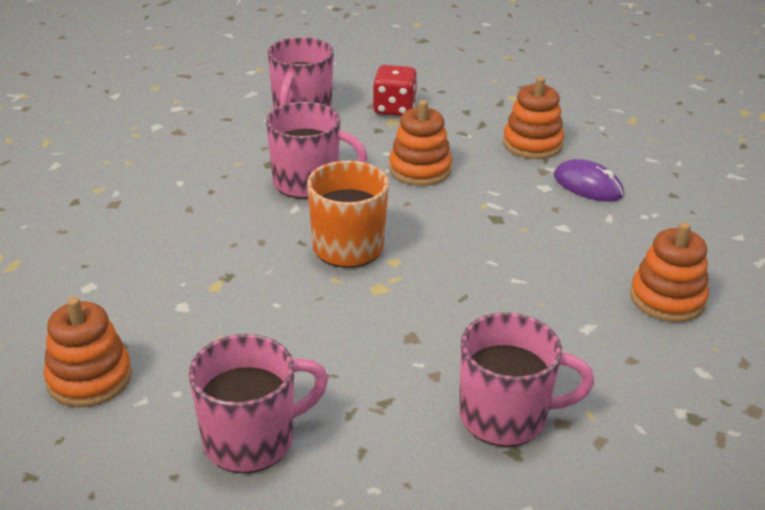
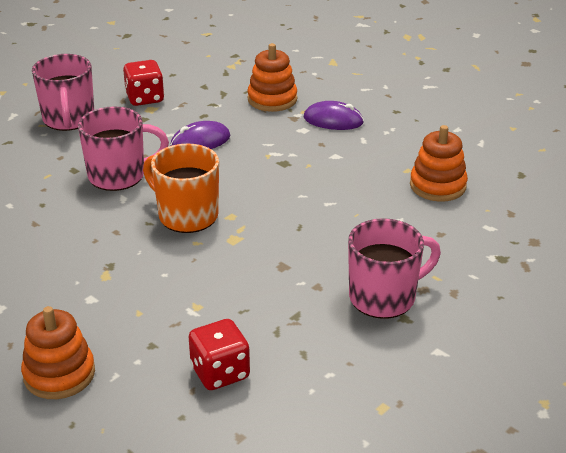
camera: 25 degrees left, 0 degrees up
pink mug [189,334,328,473] -> red dice [189,319,250,390]
orange stacking toy [389,100,452,186] -> purple mouse [170,121,231,149]

